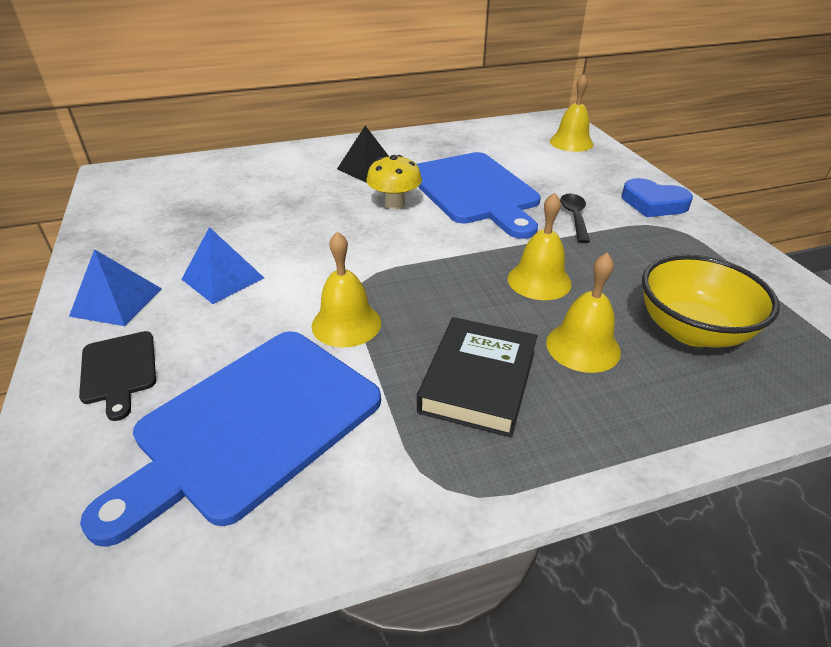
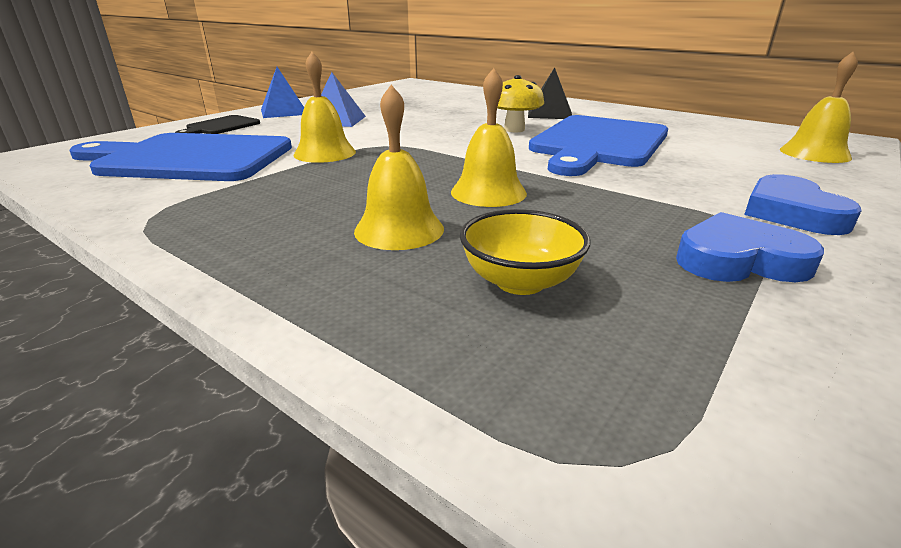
camera: 55 degrees right, 10 degrees down
black book [417,317,537,437] -> none
black spoon [560,193,590,243] -> none
yellow bowl [642,254,780,348] -> yellow bowl [460,209,591,295], size x0.66
none -> blue heart [676,212,824,282]

